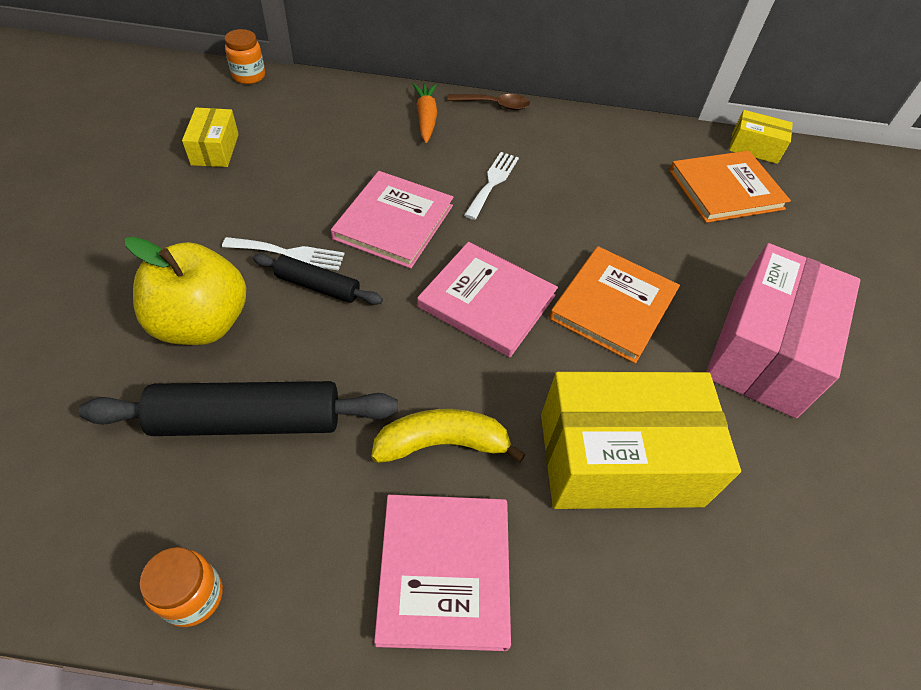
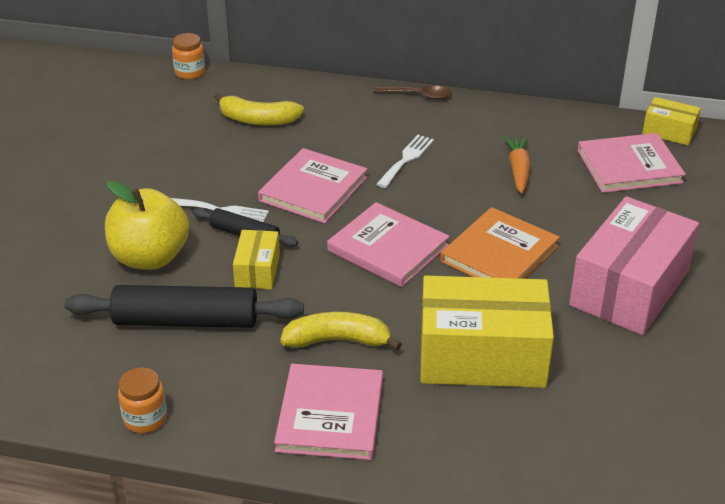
camera: 10 degrees right, 15 degrees down
yellow box [182,108,239,167] -> yellow box moved to [233,230,280,289]
orange carrot [412,83,437,143] -> orange carrot moved to [503,136,531,193]
orange book [669,151,791,223] -> pink book [578,133,686,193]
none -> yellow banana [214,93,304,125]

